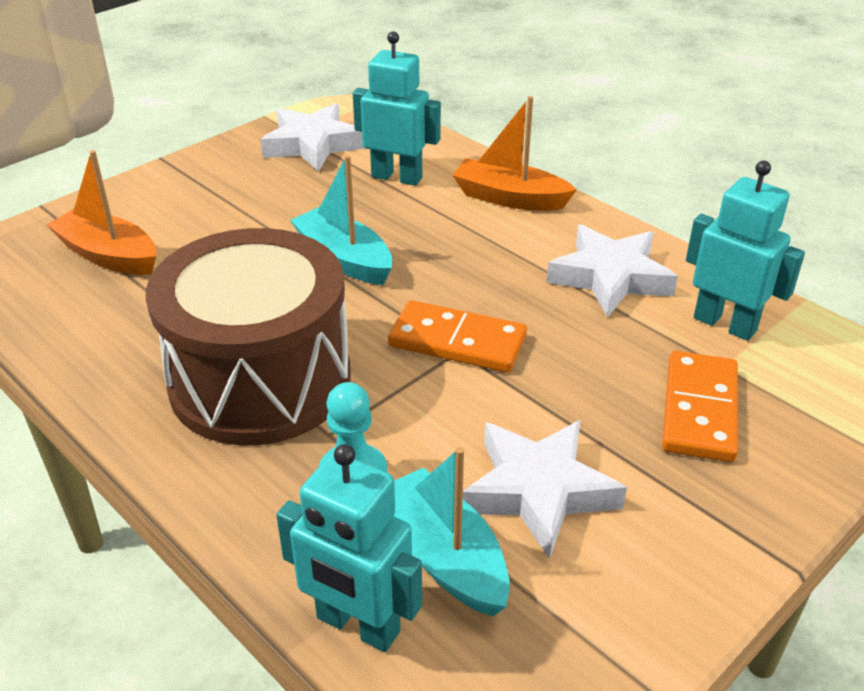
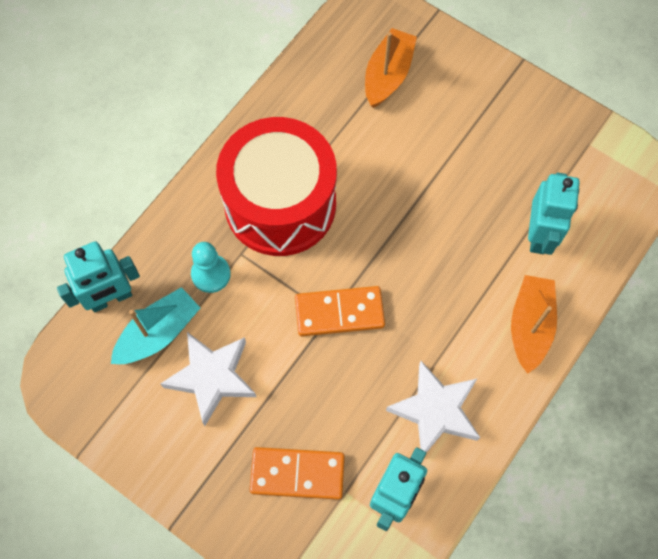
camera: 80 degrees right, 30 degrees up
brown drum [146,228,351,445] -> red drum [216,117,337,256]
white star [260,103,366,172] -> none
turquoise robot [276,444,422,652] -> turquoise robot turned 135 degrees counterclockwise [57,241,140,312]
turquoise boat [290,155,392,285] -> none
orange domino [388,300,527,373] -> orange domino turned 75 degrees clockwise [295,286,385,336]

